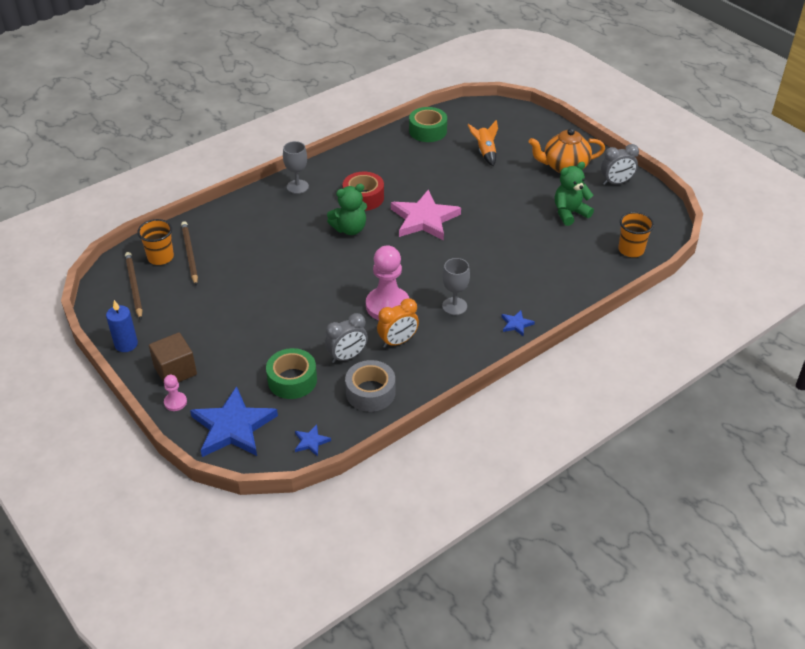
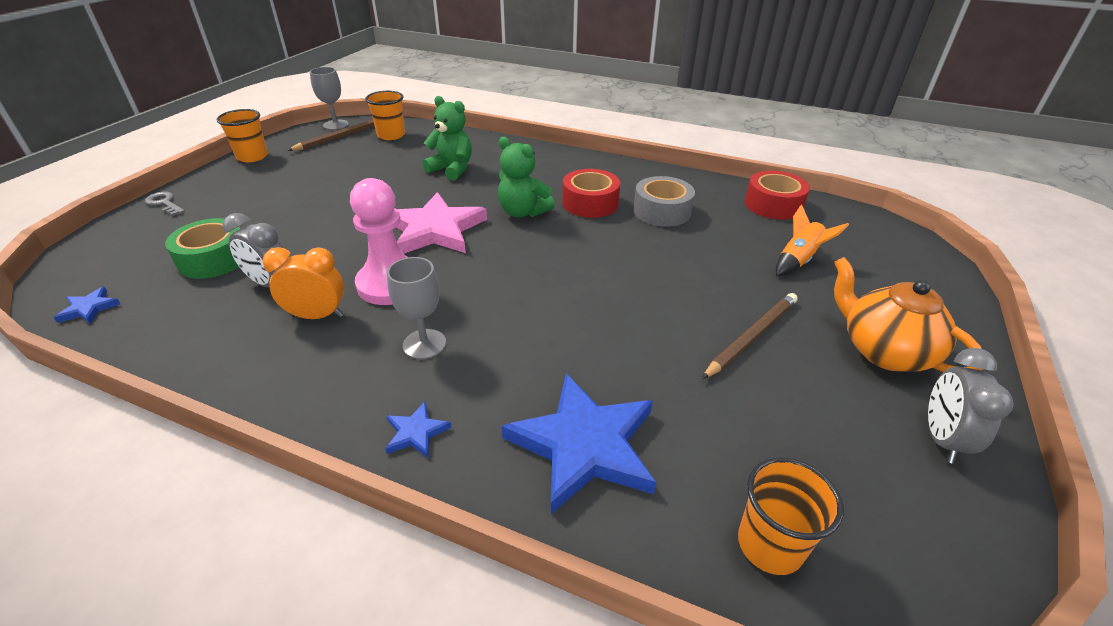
camera: 60 degrees right, 5 degrees down
blue candle [106,300,138,352] -> orange cup [217,109,268,162]
brown cube [149,333,197,385] -> none
pink pawn [164,375,187,411] -> grey key [145,192,185,216]
brown pencil [181,221,198,286] -> brown pencil moved to [702,293,798,379]
blue star [190,386,278,457] -> blue star moved to [502,373,656,514]
grey goblet [283,141,309,194] -> grey goblet moved to [310,67,349,130]
grey tape [345,360,395,412] -> grey tape moved to [634,176,695,227]
orange clock [377,298,419,348] -> orange clock turned 150 degrees clockwise [263,247,344,319]
pink star [391,190,461,240] -> pink star moved to [395,192,487,254]
green tape [409,107,447,142] -> red tape [745,171,810,220]
green teddy bear [555,162,594,226] -> green teddy bear moved to [422,96,472,181]
grey clock [601,144,639,185] -> grey clock turned 60 degrees clockwise [928,348,1014,464]

